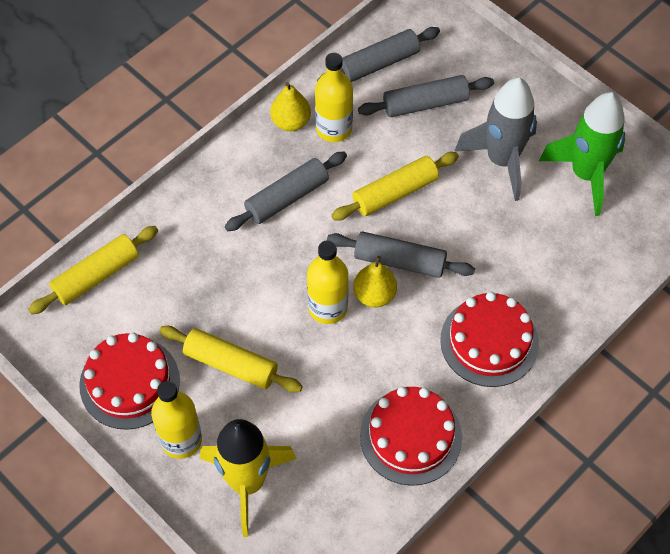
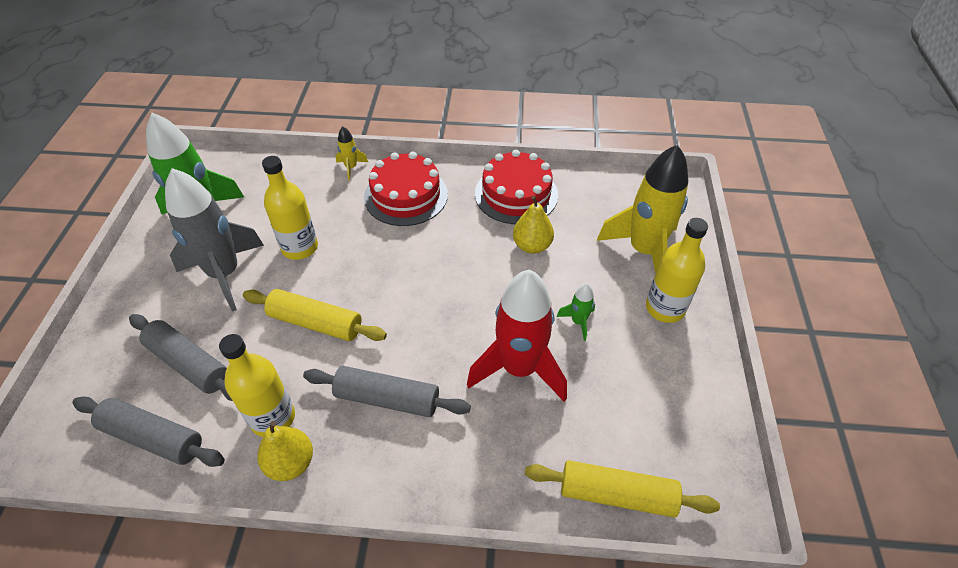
camera: 130 degrees left, 10 degrees down
red cake [79,333,180,430] -> none
yellow rolling pin [159,326,303,392] -> green rocket [557,283,595,341]
yellow bottle [307,240,348,324] -> yellow bottle moved to [262,156,318,260]
grey rolling pin [327,231,475,278] -> none
yellow pear [353,256,397,308] -> yellow pear moved to [513,196,554,254]
none -> yellow rocket [336,126,368,181]
none -> red rocket [467,270,567,402]

